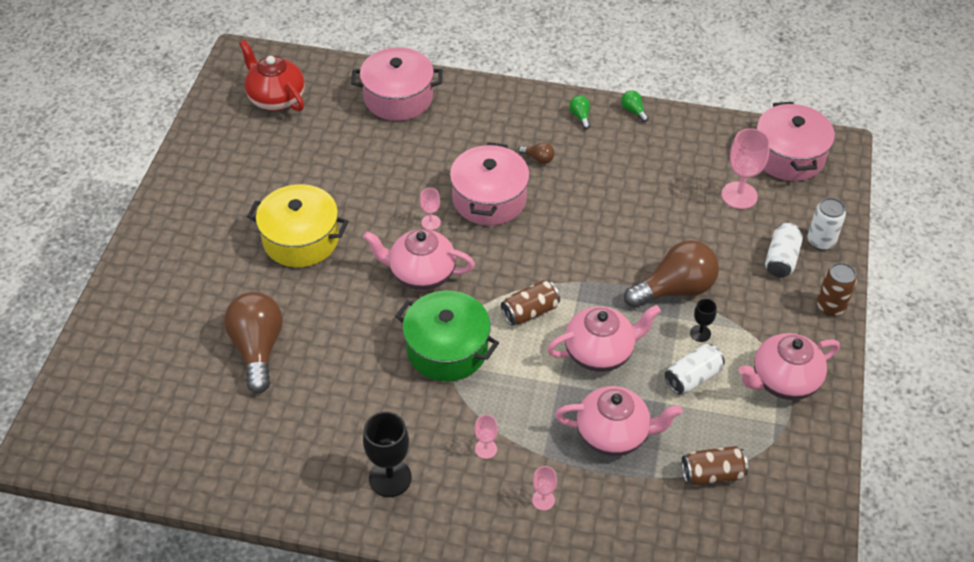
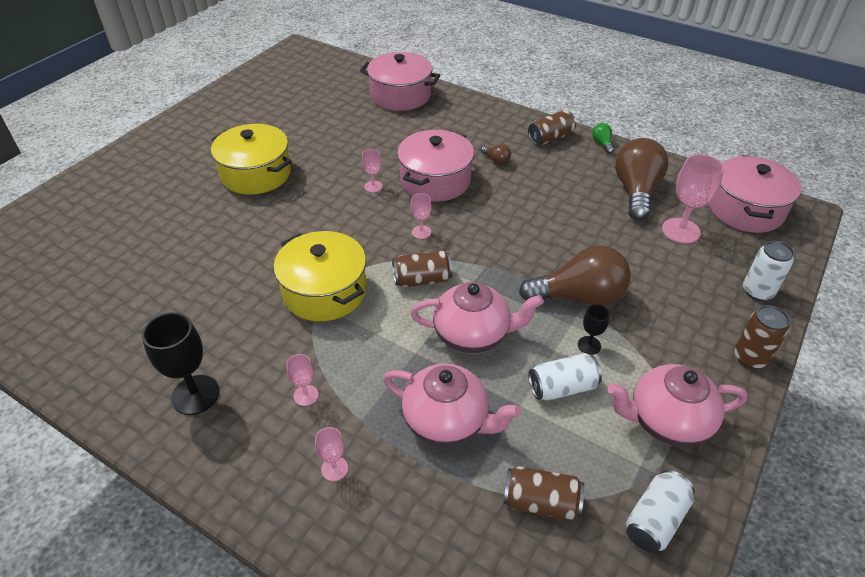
camera: 20 degrees right, 5 degrees down
brown light bulb [224,292,283,393] -> brown light bulb moved to [615,138,668,221]
red teapot [239,40,305,111] -> none
pink teapot [363,229,475,291] -> none
green pot [395,291,499,381] -> yellow pot [273,231,367,321]
green light bulb [569,95,590,129] -> brown can [528,110,576,145]
white can [765,223,803,277] -> white can moved to [626,470,695,553]
none -> pink goblet [411,193,432,239]

